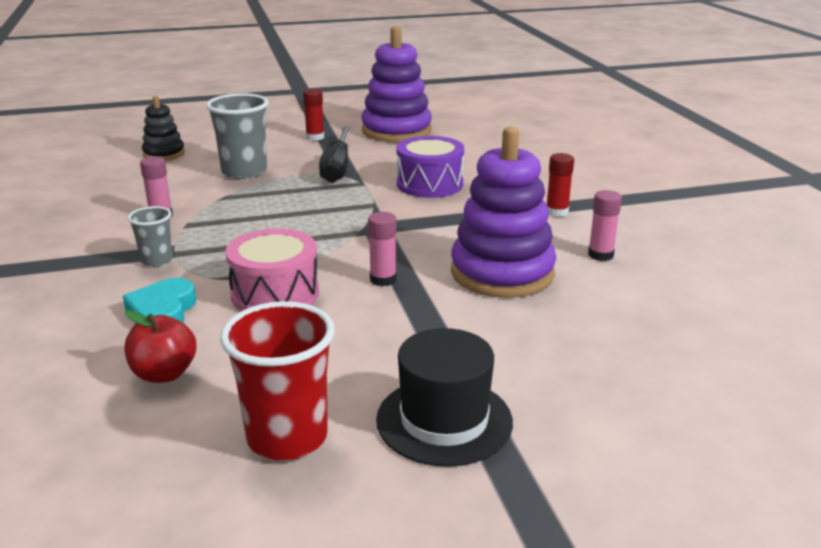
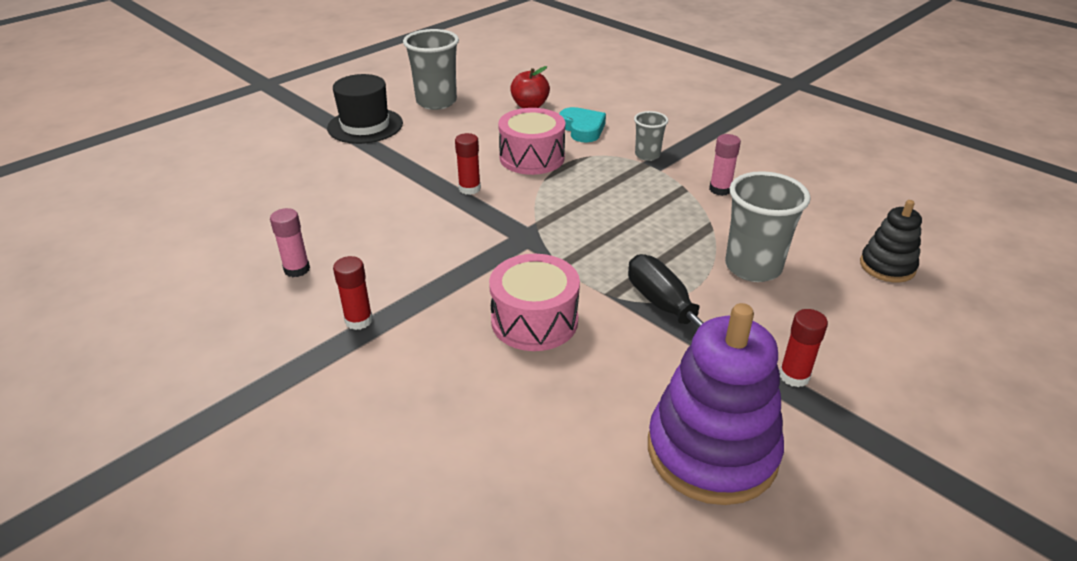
camera: 150 degrees right, 10 degrees up
red cup [220,301,335,461] -> grey cup [403,29,459,110]
pink glue stick [368,212,397,286] -> red glue stick [455,133,481,195]
purple drum [396,136,464,198] -> pink drum [489,254,580,351]
purple stacking toy [451,127,556,298] -> none

